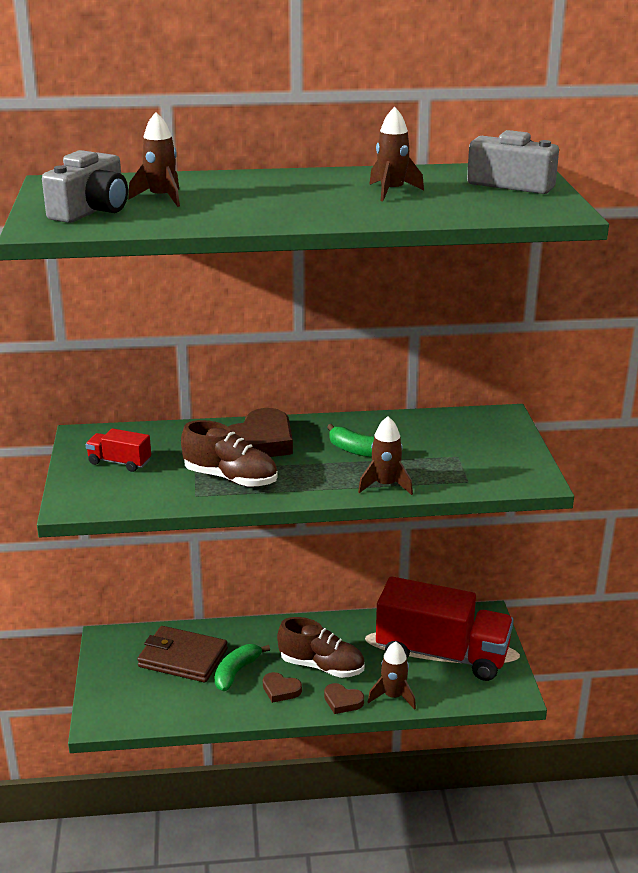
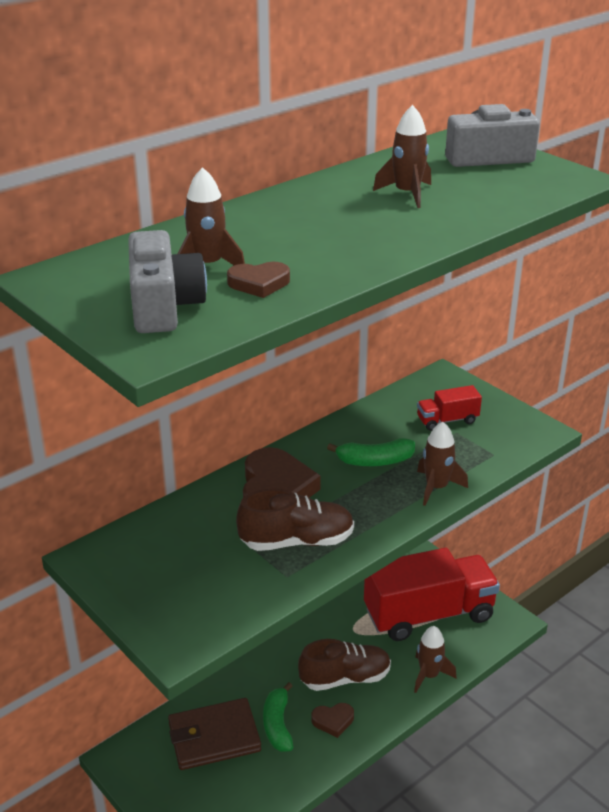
camera: 35 degrees left, 5 degrees up
red truck [85,428,151,472] -> red truck moved to [417,385,482,431]
brown heart [324,683,364,714] -> brown heart moved to [227,262,290,298]

